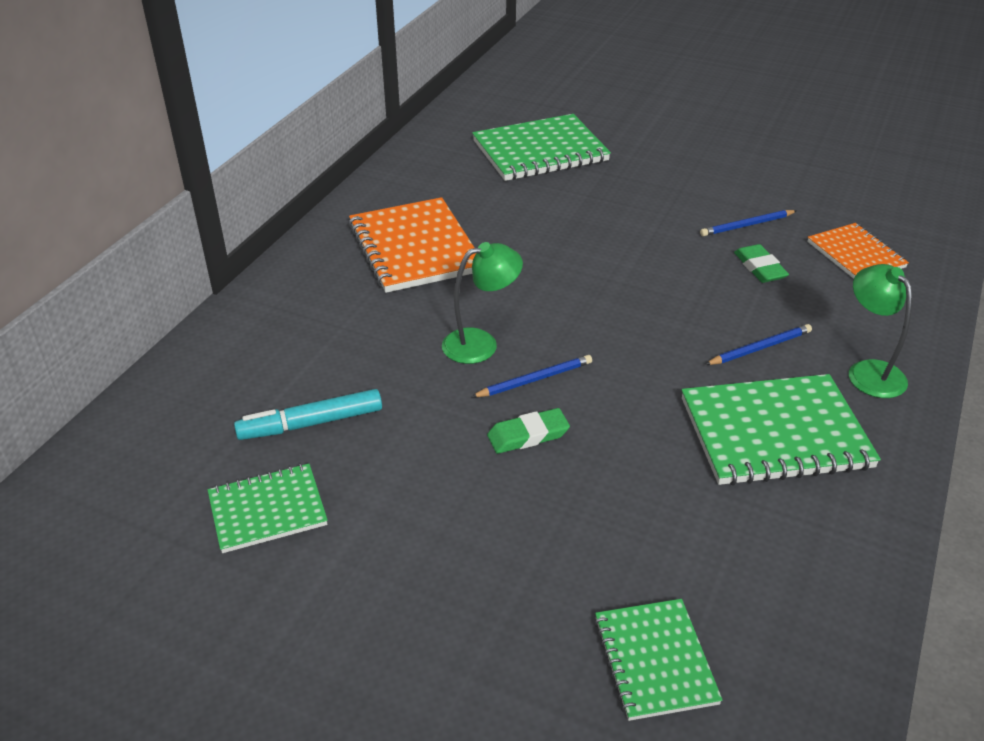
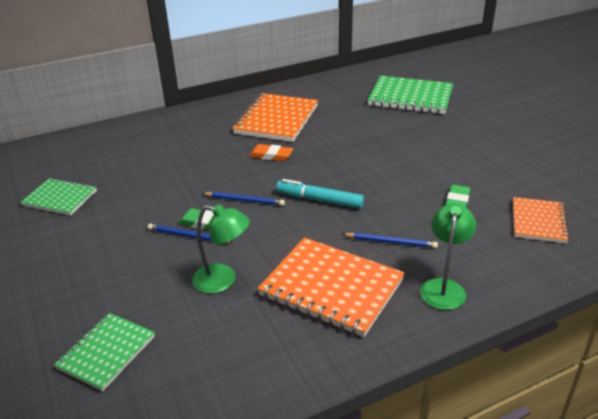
camera: 40 degrees right, 5 degrees down
turquoise marker [234,389,382,440] -> turquoise marker moved to [276,179,364,209]
green lamp [442,242,523,364] -> green lamp moved to [192,204,250,293]
green notebook [682,374,881,486] -> orange notebook [257,237,405,337]
blue pencil [700,210,797,236] -> blue pencil moved to [148,224,233,243]
none -> orange eraser [249,144,293,161]

